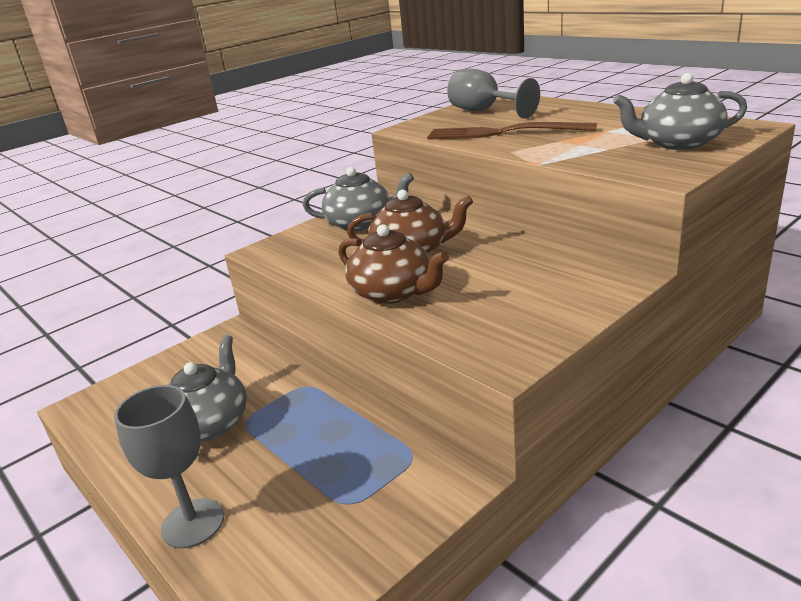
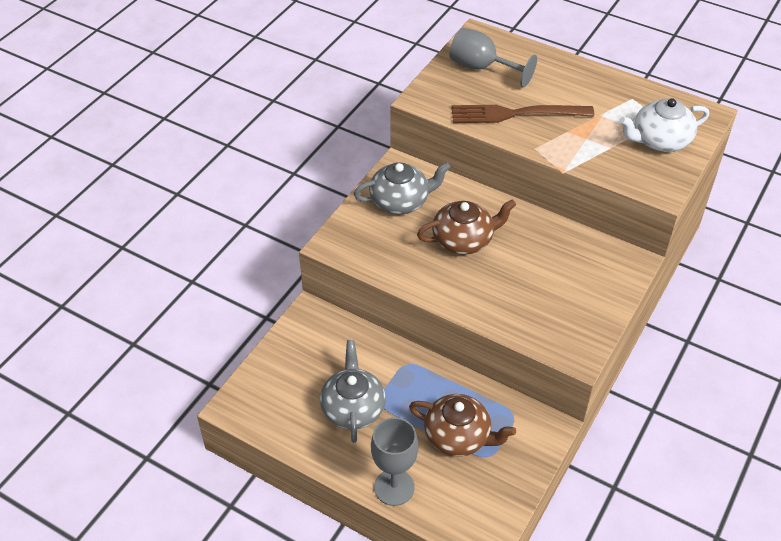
camera: 20 degrees left, 20 degrees up
brown teapot [338,224,449,304] -> brown teapot moved to [409,394,516,457]
grey teapot [613,73,747,150] -> white teapot [619,98,709,152]

